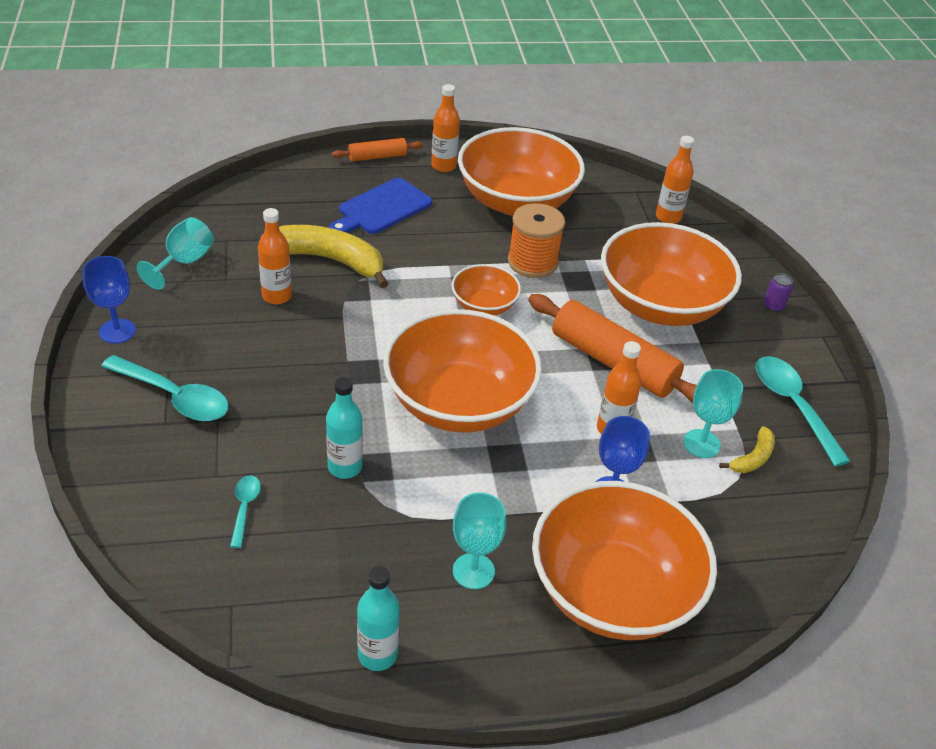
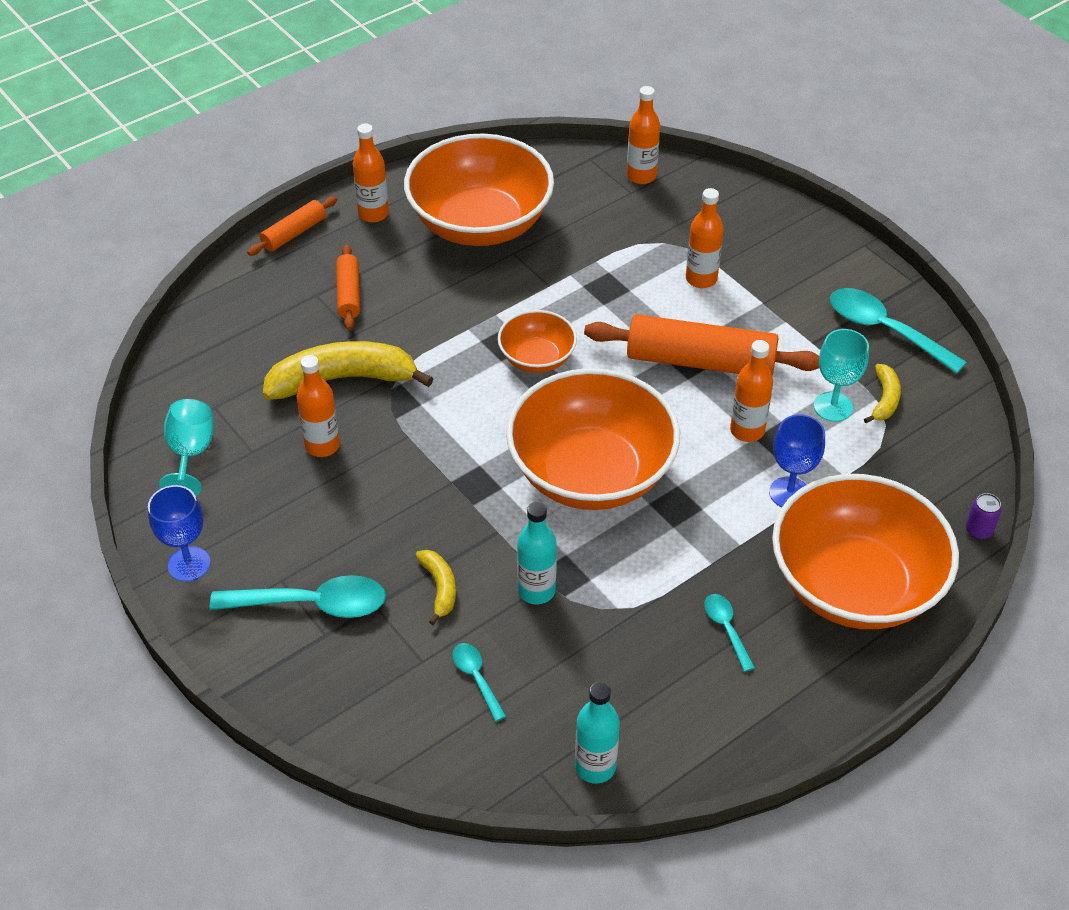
camera: 25 degrees left, 5 degrees up
blue cutting board [329,178,432,234] -> orange rolling pin [336,245,360,330]
turquoise bottle [357,566,400,671] -> turquoise bottle moved to [575,682,620,784]
turquoise goblet [453,492,506,589] -> turquoise spoon [704,594,755,672]
orange spool [508,203,565,278] -> none
orange bowl [601,222,742,326] -> orange bottle [686,188,724,288]
purple can [764,273,793,312] -> purple can moved to [966,493,1002,540]
none -> yellow banana [416,550,456,625]

